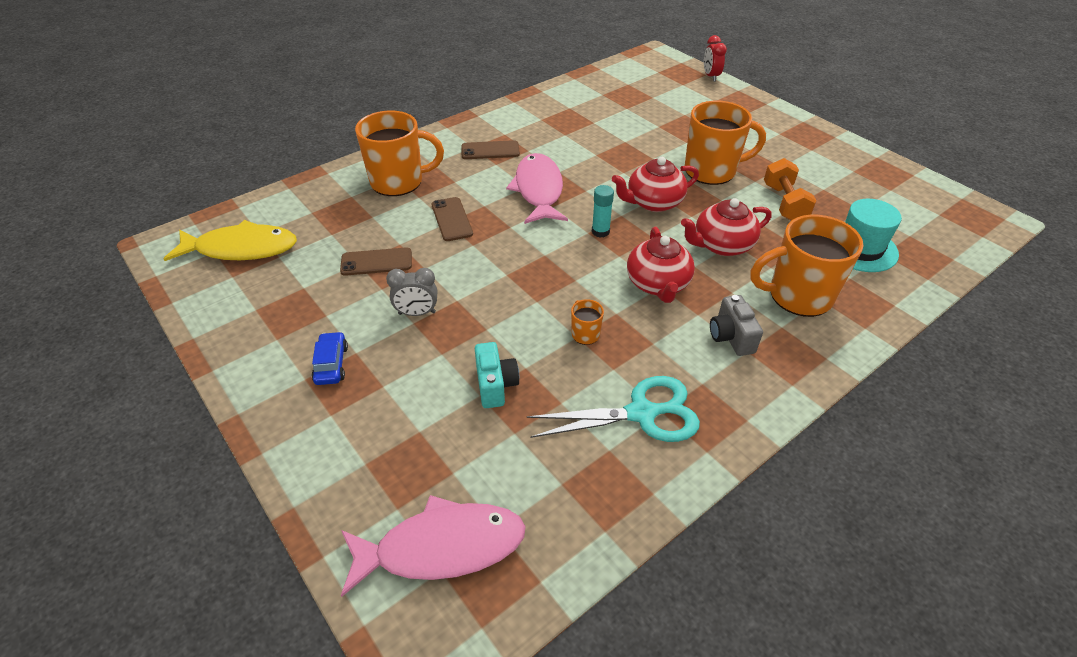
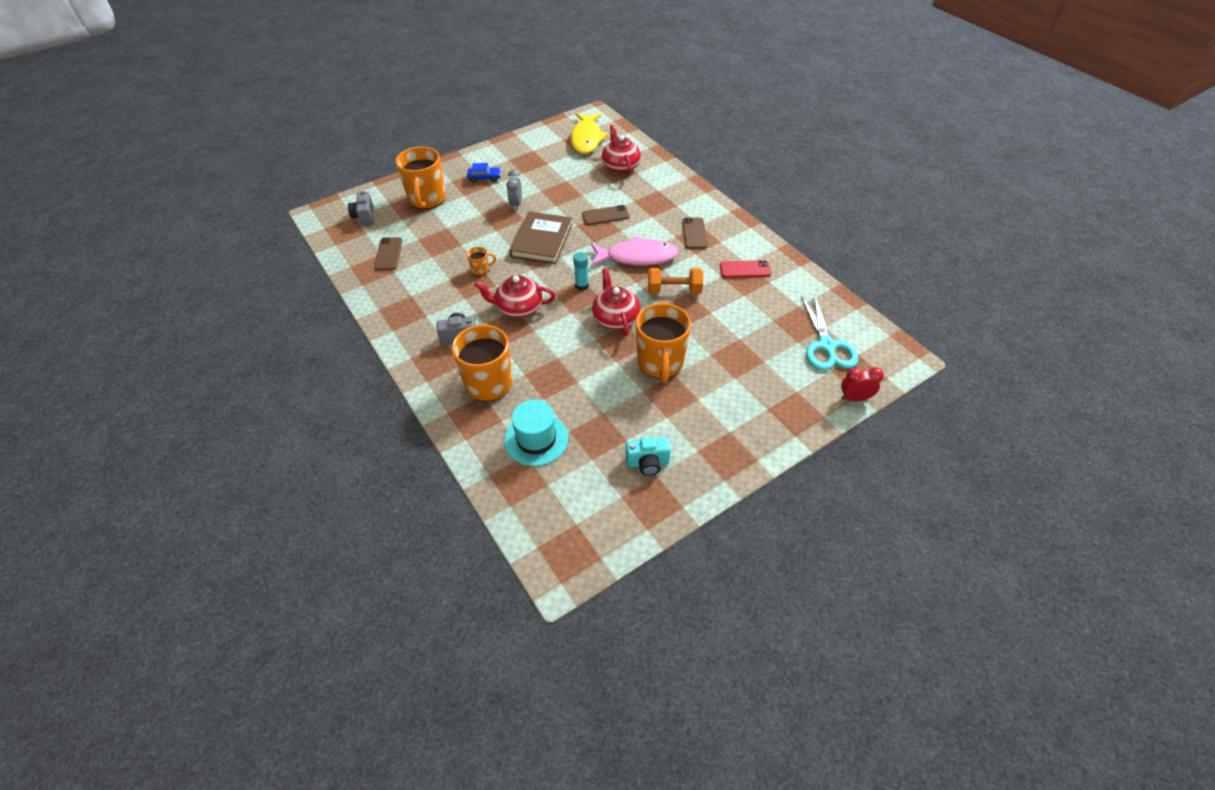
camera: 95 degrees right, 5 degrees up
brown phone [340,247,412,276] -> brown phone moved to [374,237,403,271]
pink fish [341,495,526,597] -> grey camera [348,191,374,226]
orange mug [355,111,444,196] -> orange mug moved to [395,147,446,209]
turquoise camera [475,342,519,408] -> turquoise camera moved to [626,437,671,476]
turquoise scissors [527,376,700,442] -> turquoise scissors moved to [801,293,858,371]
red teapot [681,198,771,256] -> red teapot moved to [602,125,641,175]
orange dumbbell [764,158,817,221] -> orange dumbbell moved to [648,268,703,294]
none -> brown book [509,212,572,264]
none -> red phone [720,260,771,278]

